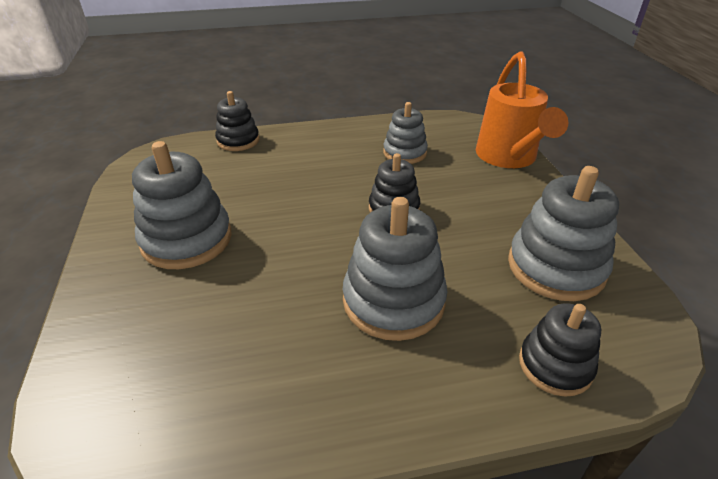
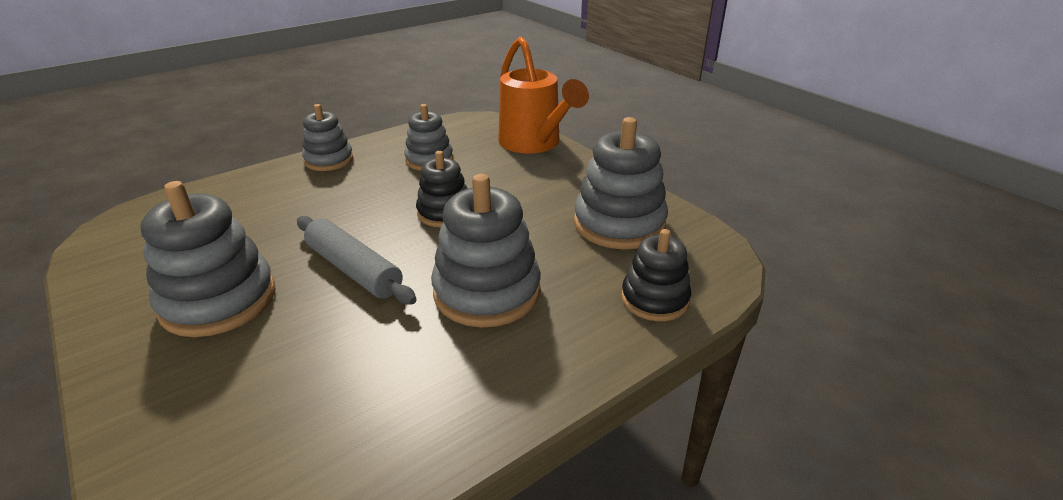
camera: 25 degrees left, 5 degrees down
black stacking toy [215,91,259,151] -> none
none -> grey rolling pin [297,216,417,305]
none -> grey stacking toy [302,104,353,171]

